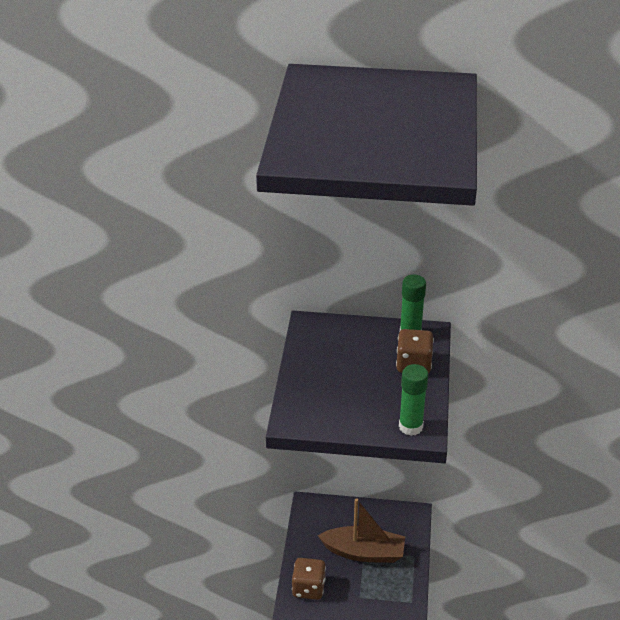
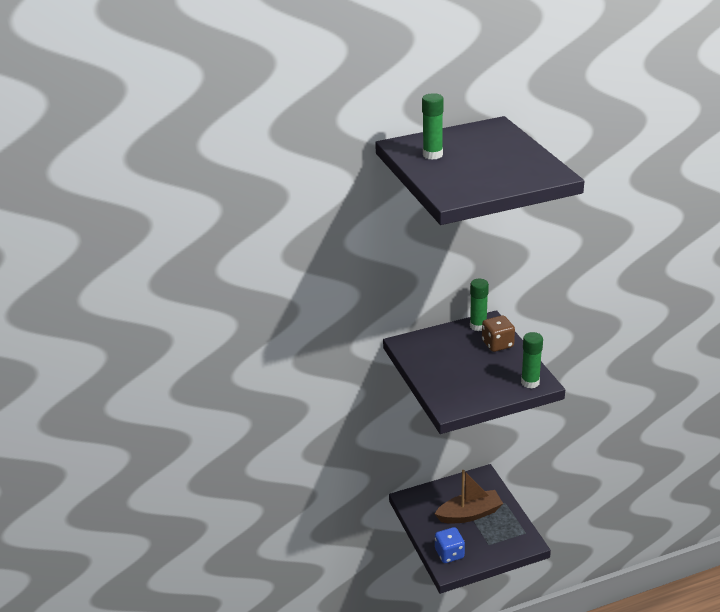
camera: 25 degrees left, 5 degrees down
brown dice [292,558,326,600] -> blue dice [435,527,465,563]
none -> green glue stick [422,93,444,160]

